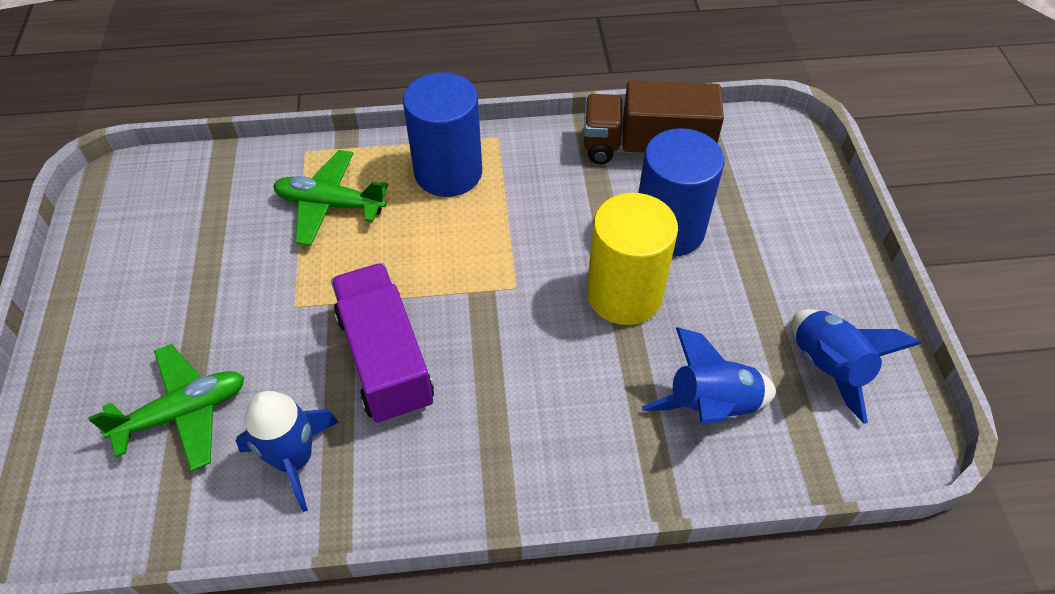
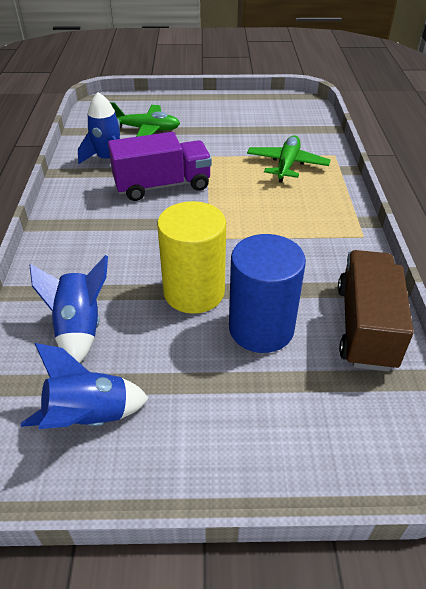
camera: 95 degrees right, 10 degrees down
green plane [88,344,244,471] -> green plane turned 60 degrees counterclockwise [110,102,180,137]
blue cylinder [403,72,482,197] -> none

